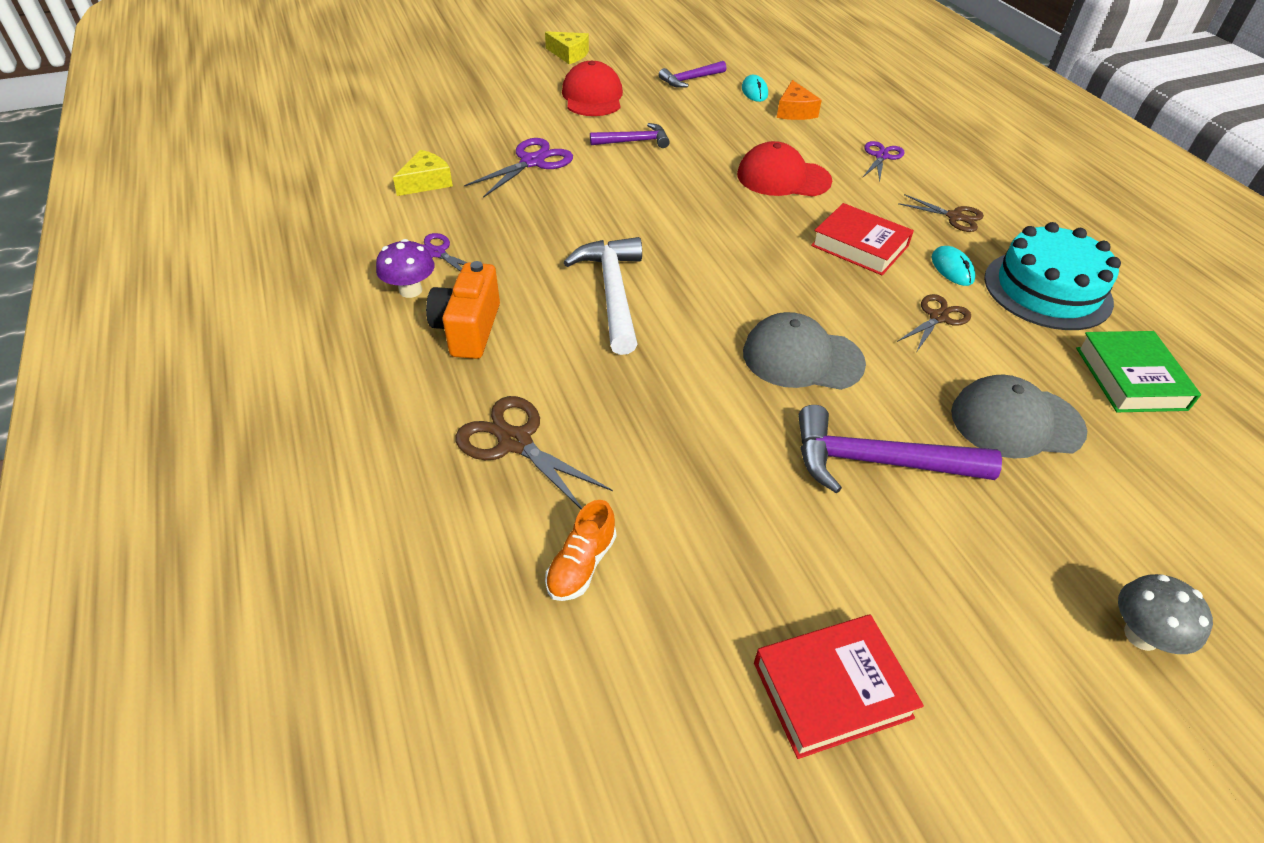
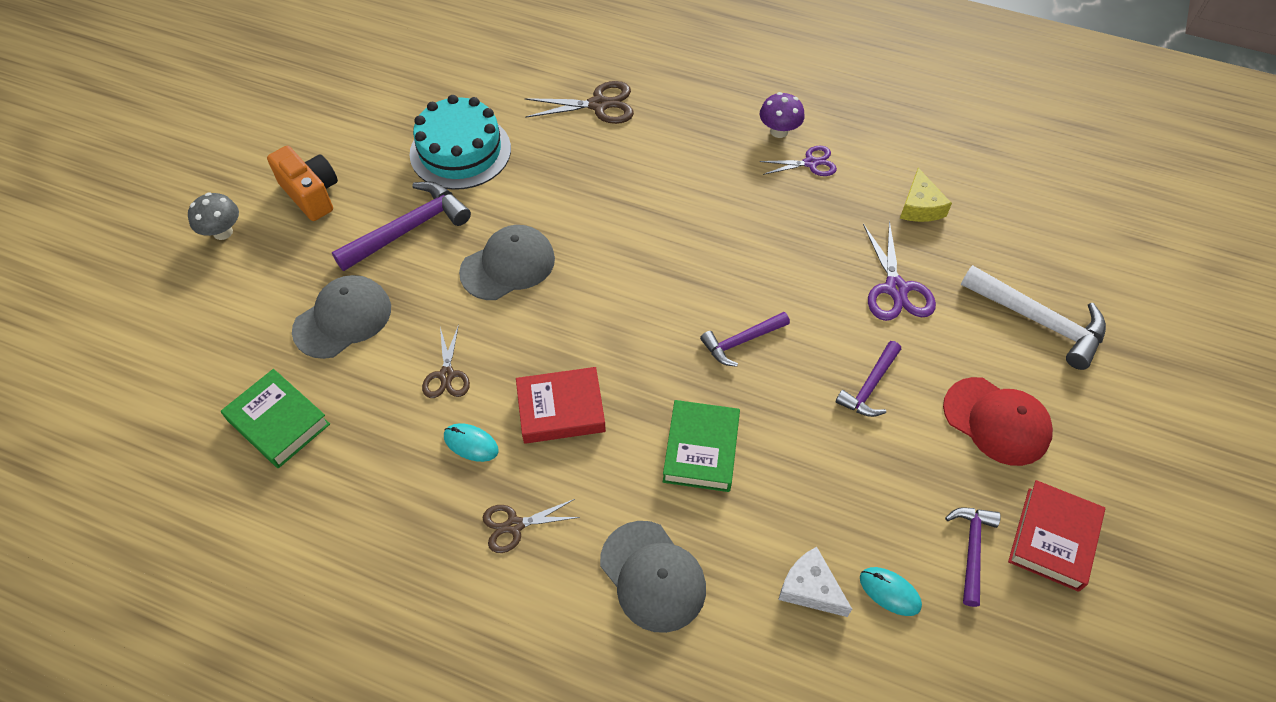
camera: 135 degrees right, 10 degrees up
orange camera [426,261,500,359] -> orange camera moved to [267,146,338,221]
yellow cheese [545,31,589,64] -> none
orange shoe [545,500,616,601] -> none
white hammer [563,237,642,355] -> white hammer moved to [961,265,1106,370]
red cap [737,141,832,197] -> green book [663,400,740,492]
red book [754,615,924,759] -> red book moved to [1008,480,1105,592]
orange cheese [777,80,822,120] -> white cheese [778,547,852,617]
purple scissors [863,141,905,182] -> grey cap [600,521,706,633]
turquoise cake [984,222,1121,330] -> turquoise cake moved to [410,95,511,190]
none -> purple hammer [700,312,790,367]

